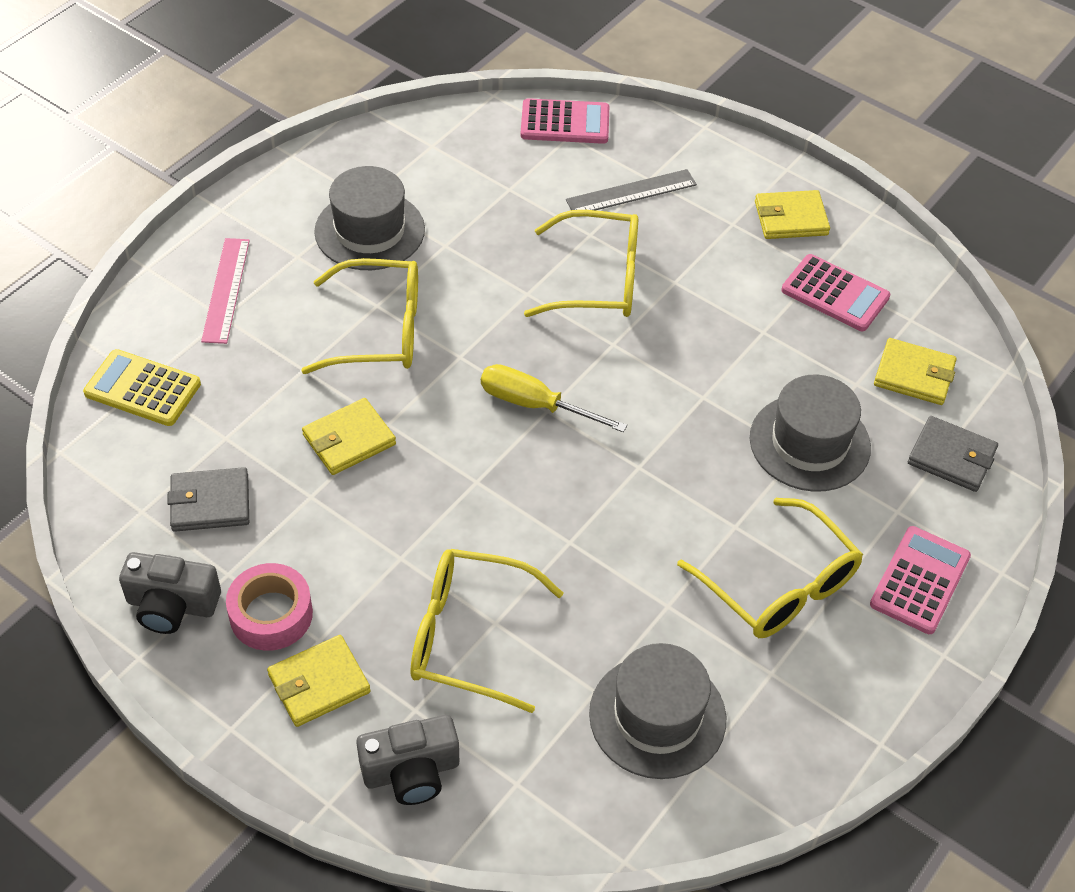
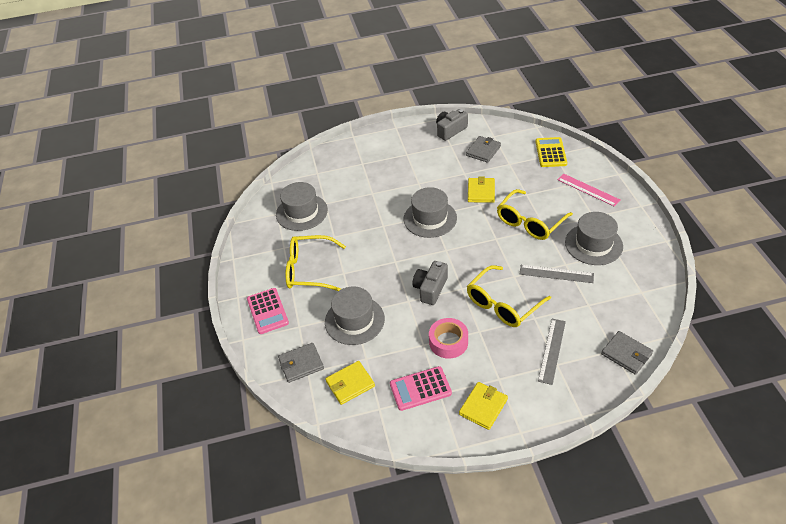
camera: 135 degrees right, 5 degrees down
yellow calculator [83,349,201,426] -> yellow calculator turned 60 degrees counterclockwise [535,137,567,167]
pink tape [226,563,313,651] -> pink tape moved to [429,318,468,359]
yellow wallet [267,635,371,727] -> none
grey camera [356,715,459,805] -> grey camera moved to [413,261,448,305]
yellow glasses [411,549,563,713] -> none
yellow screwdriver [481,364,627,432] -> none
pink calculator [521,98,609,144] -> grey wallet [601,331,653,375]
none -> grey hat [404,187,457,238]
none -> grey ruler [520,265,594,283]

